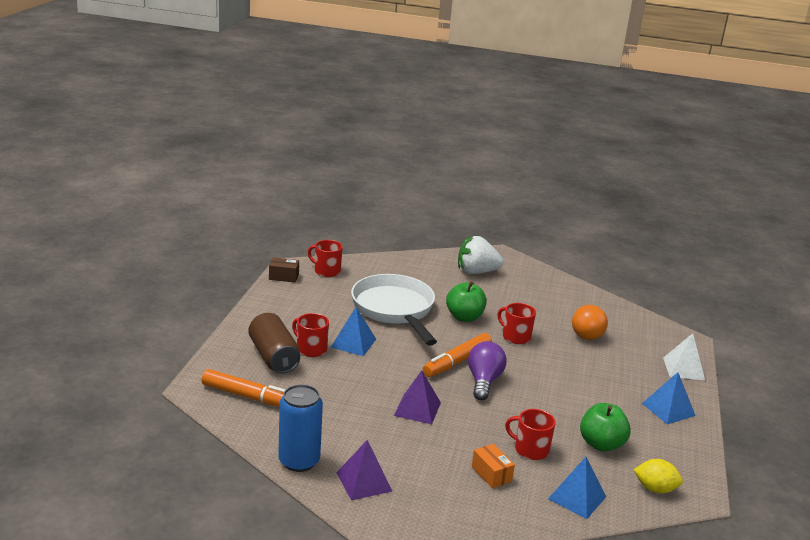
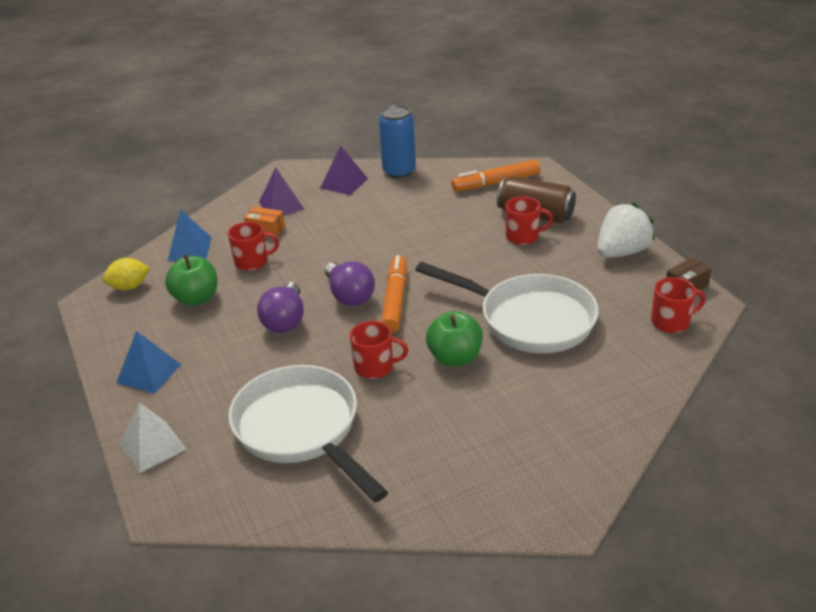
camera: 145 degrees right, 10 degrees up
blue pyramid [330,307,376,356] -> none
purple pyramid [394,370,441,424] -> purple pyramid moved to [259,167,305,215]
white strawberry [458,236,503,274] -> white strawberry moved to [597,203,655,258]
orange light bulb [572,305,608,340] -> white pan [228,365,388,502]
none -> purple light bulb [257,282,304,333]

